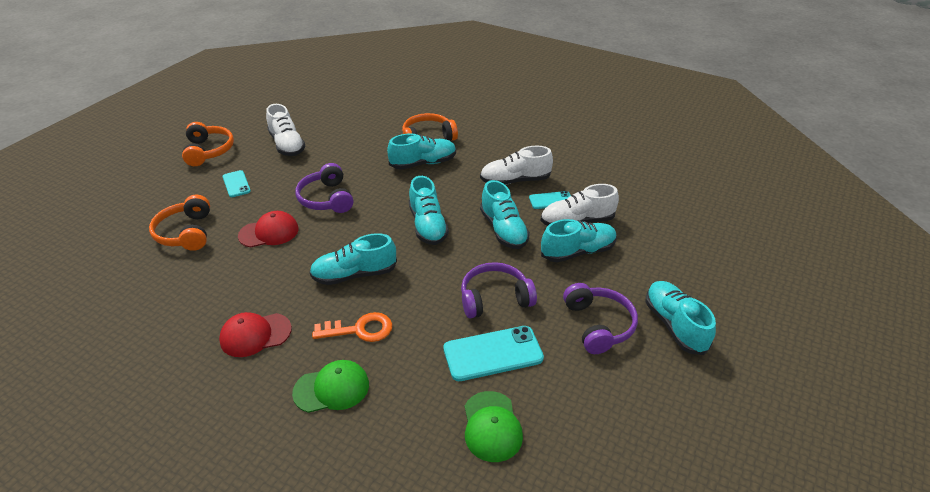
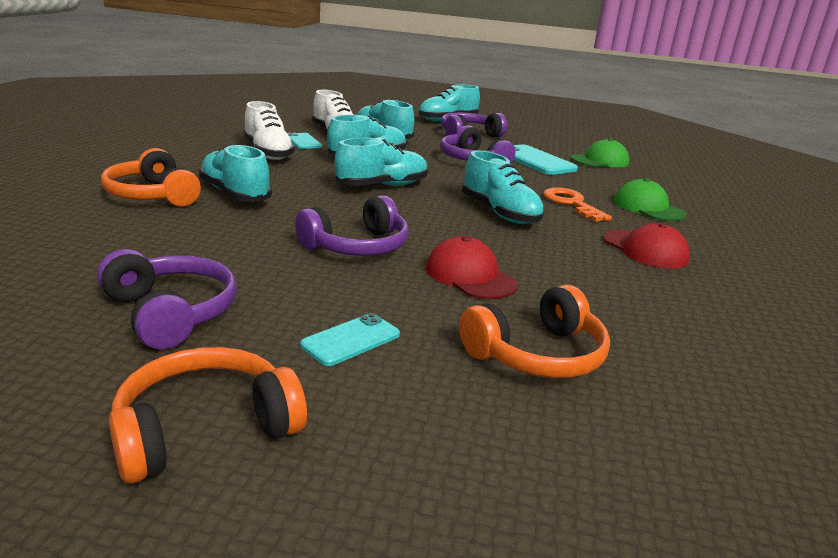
camera: 110 degrees left, 15 degrees down
white shoe [266,104,305,156] -> purple headphones [97,249,237,349]

